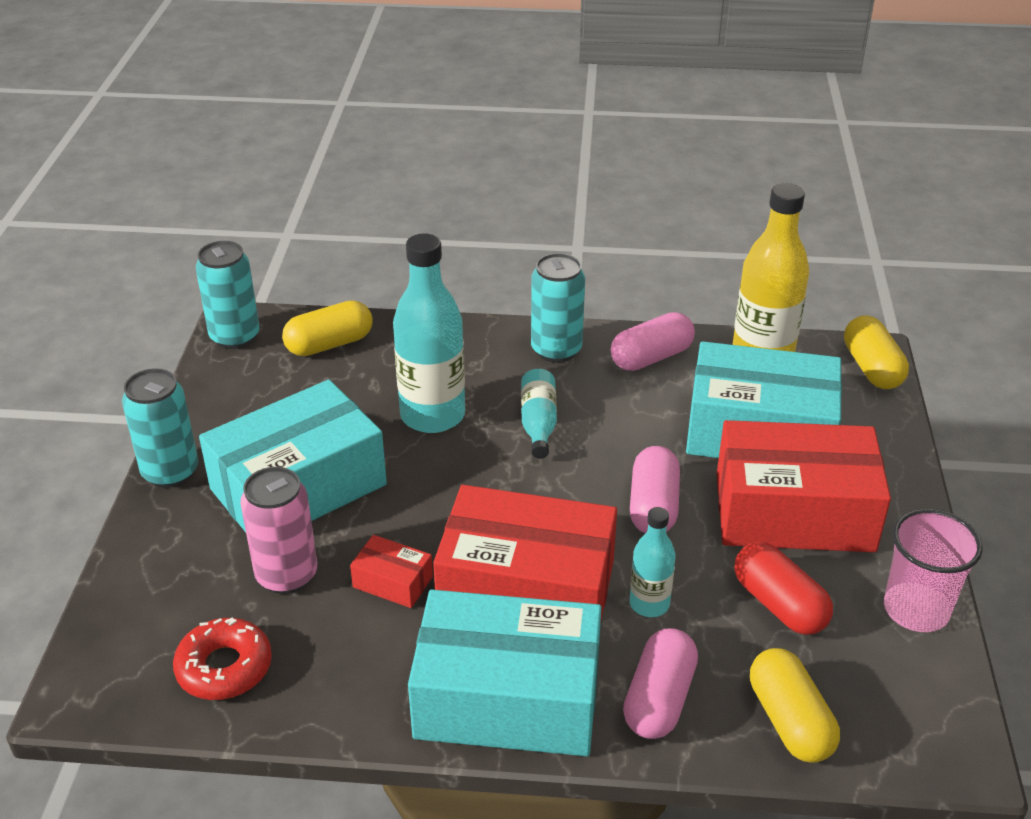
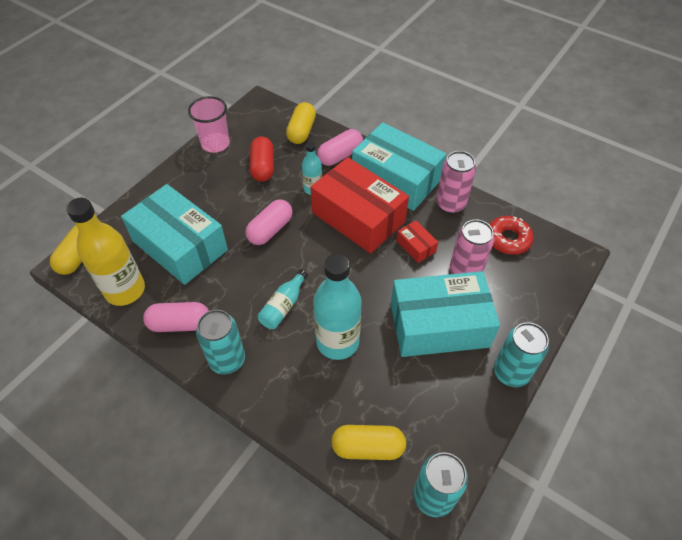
camera: 150 degrees left, 15 degrees up
red box [717,420,891,552] -> none
none -> pink can [436,151,476,214]

